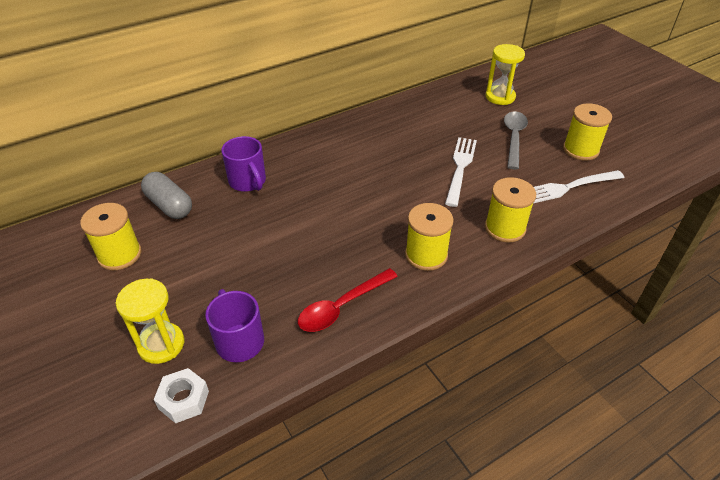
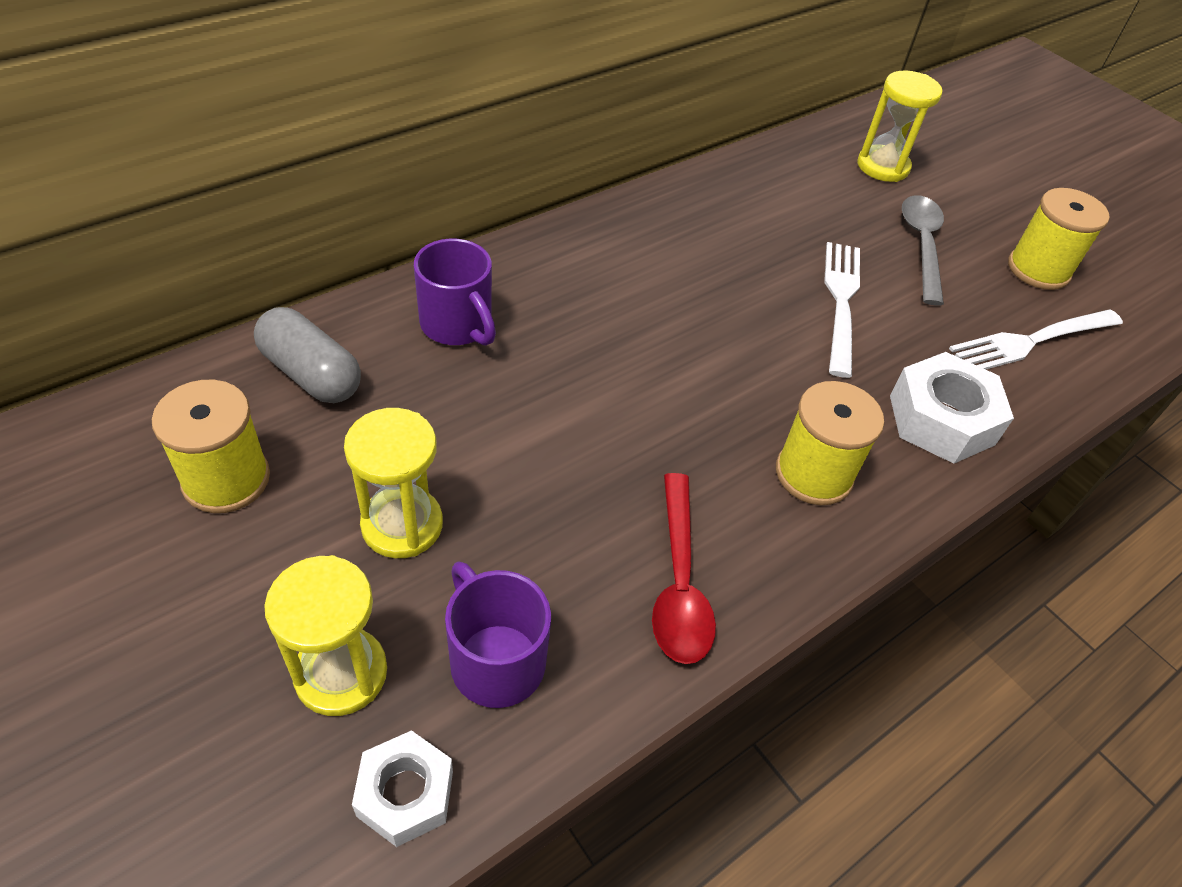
camera: 10 degrees left, 5 degrees up
red spoon [298,268,398,332] -> red spoon turned 45 degrees counterclockwise [652,473,716,664]
yellow spool [485,177,536,243] -> white nut [890,352,1014,464]
none -> yellow hourglass [344,408,443,558]

